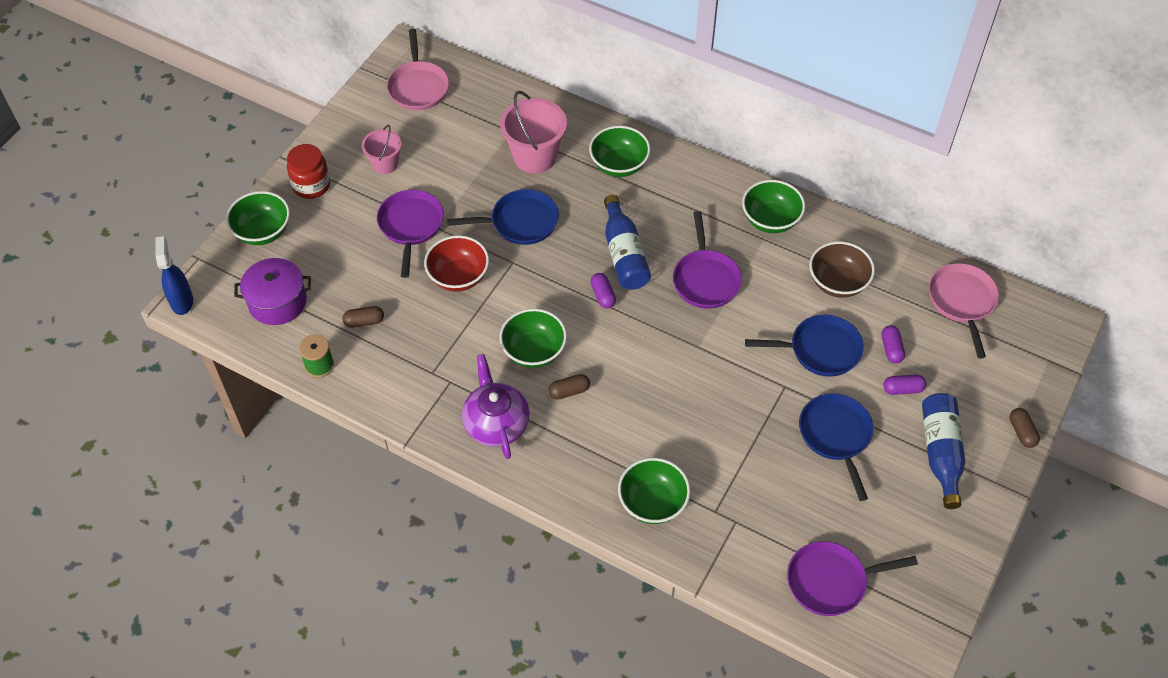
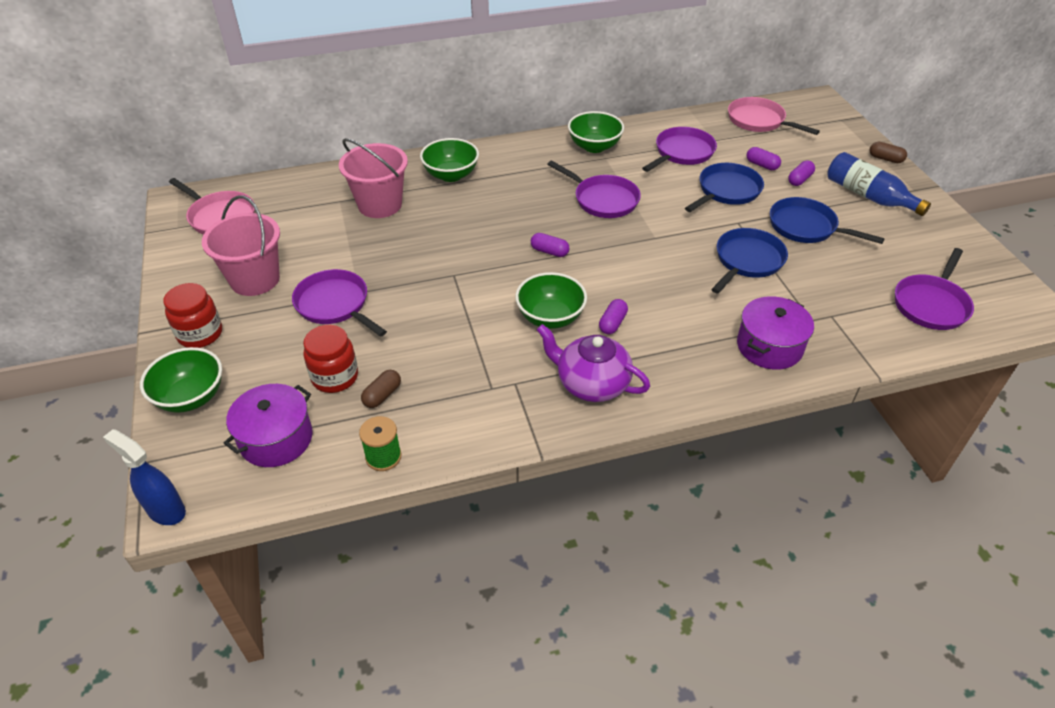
camera: 45 degrees left, 10 degrees down
pink bucket [362,125,402,174] -> pink bucket [202,195,280,296], size x1.67
red bowl [424,235,489,292] -> none
blue pan [447,189,559,245] -> blue pan moved to [711,228,788,294]
brown capsule [548,374,590,400] -> purple capsule [599,299,628,334]
blue bottle [604,195,651,290] -> none
green bowl [618,458,690,524] -> purple pot [737,296,814,370]
brown bowl [809,241,875,298] -> purple pan [642,127,717,172]
none -> red jar [303,325,358,393]

